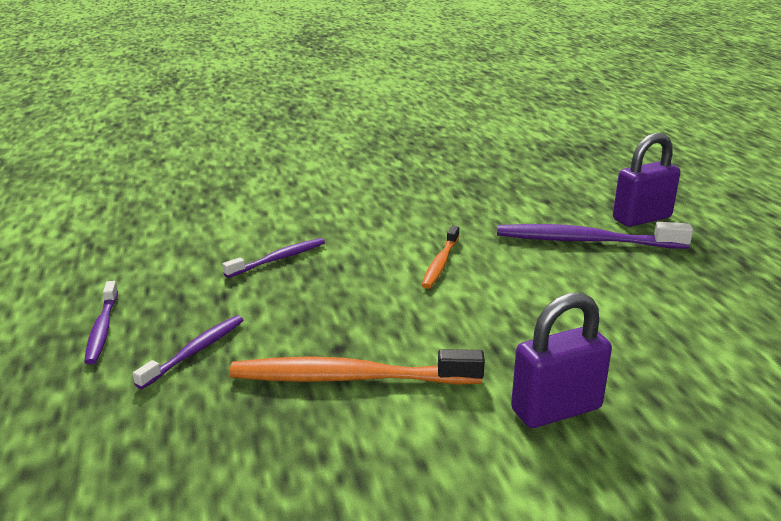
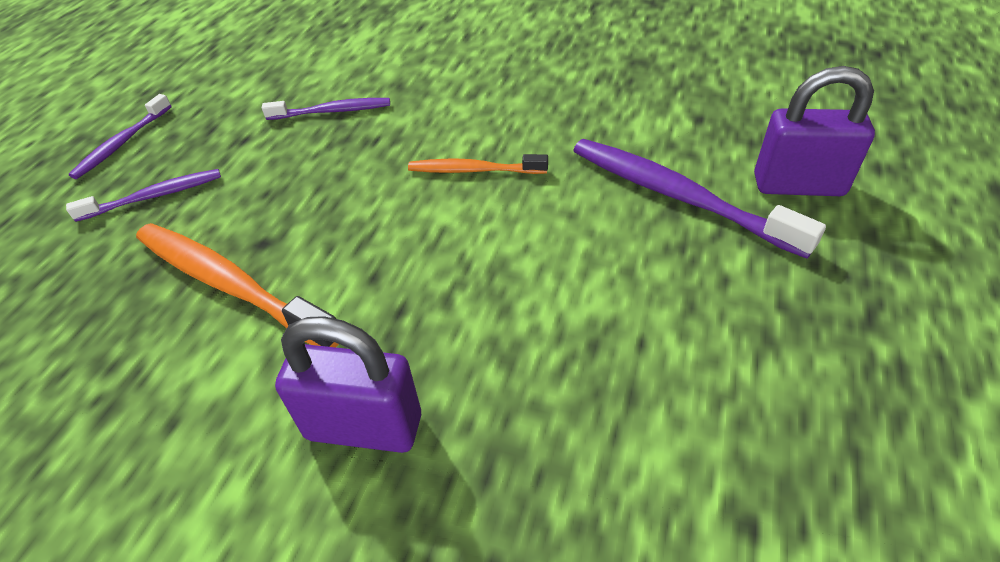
camera: 35 degrees right, 20 degrees up
orange toothbrush [422,226,459,289] -> orange toothbrush turned 45 degrees clockwise [408,154,548,174]

